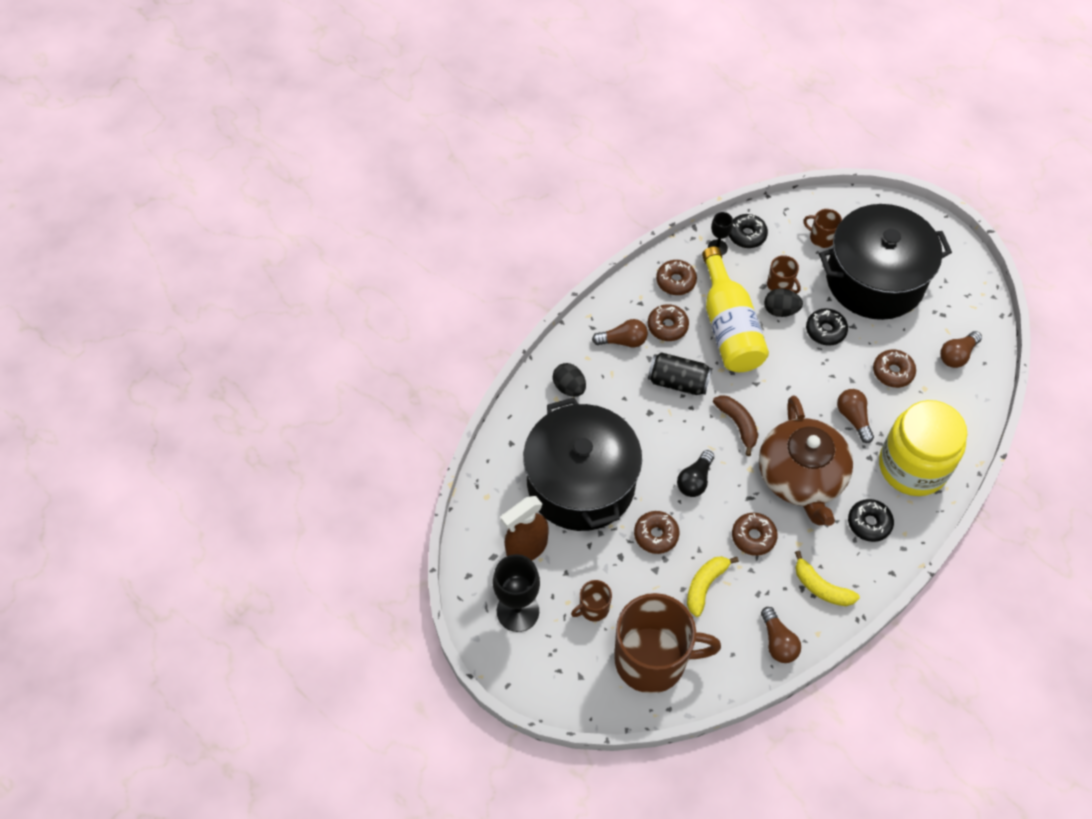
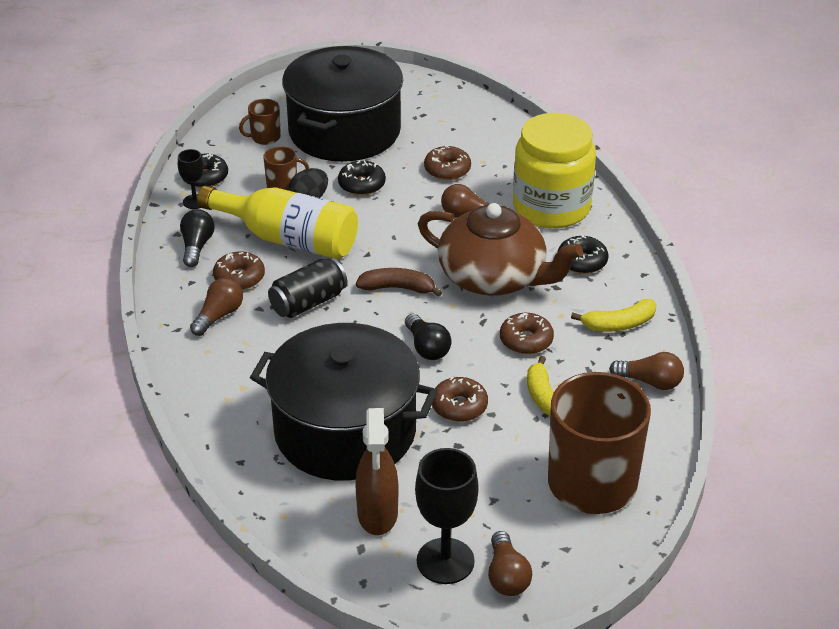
camera: 55 degrees left, 20 degrees down
black egg [553,363,586,397] -> none
brown mug [571,580,612,622] -> none
brown donut [656,260,697,295] -> black light bulb [180,209,215,267]
brown light bulb [940,331,982,368] -> brown light bulb moved to [488,531,532,596]

